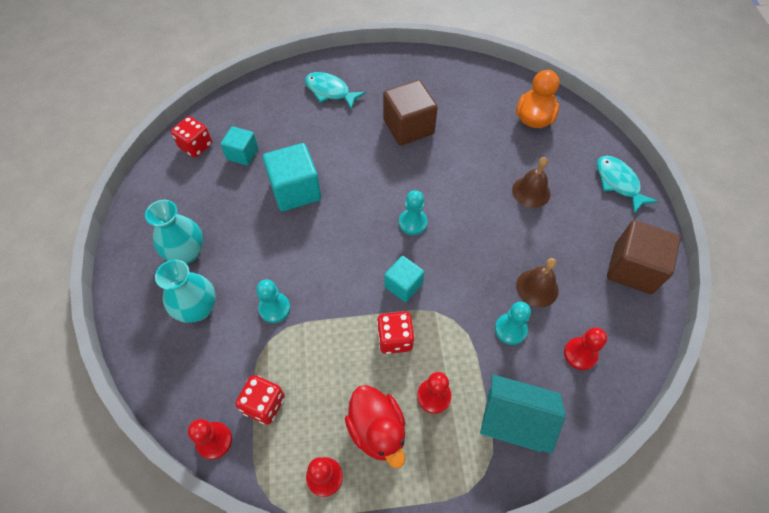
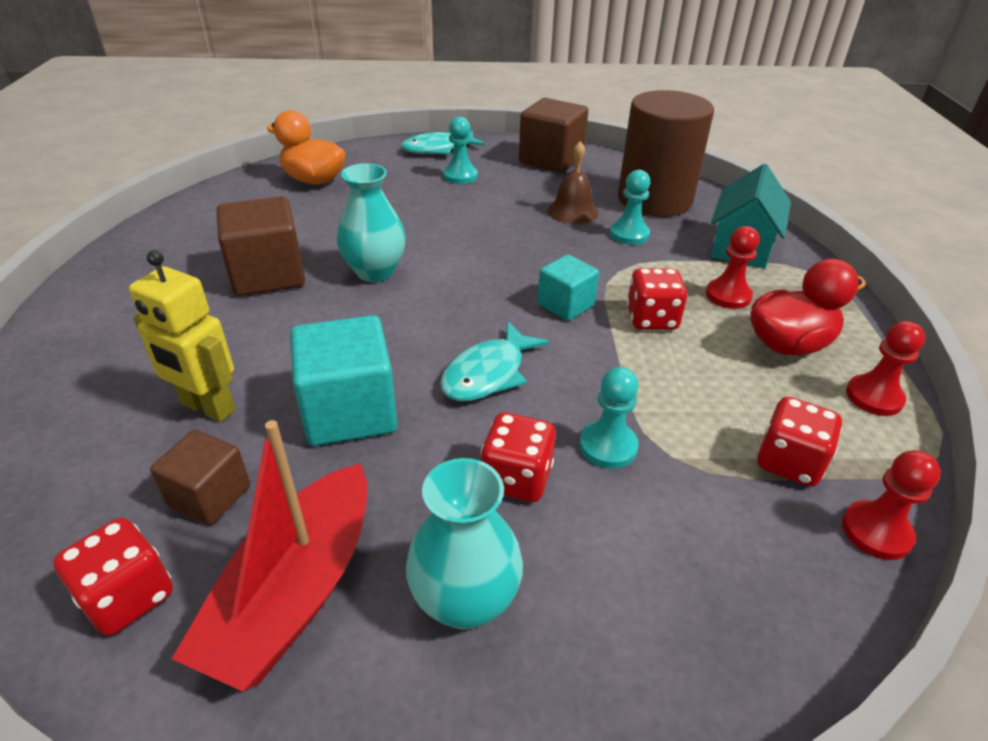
camera: 85 degrees left, 20 degrees down
turquoise vase [155,259,216,323] -> turquoise vase moved to [337,163,406,282]
turquoise cube [221,126,258,166] -> brown cube [150,430,250,525]
turquoise fish [305,72,366,110] -> turquoise fish moved to [440,322,550,401]
turquoise pawn [399,190,428,235] -> turquoise pawn moved to [443,117,478,184]
brown bell [512,157,550,208] -> none
red pawn [564,327,607,370] -> brown cylinder [618,90,714,217]
none -> yellow robot [129,250,236,422]
none -> red boat [172,420,367,692]
none -> red dice [480,413,556,502]

